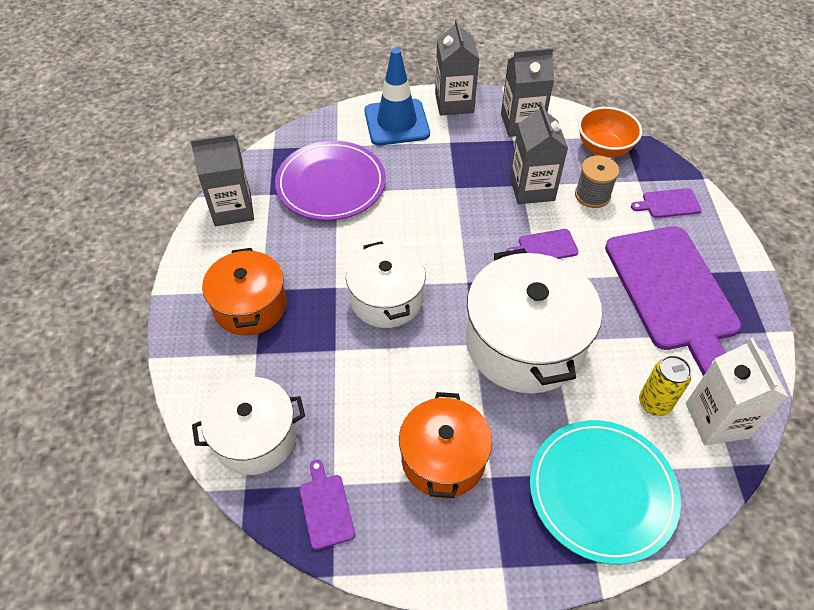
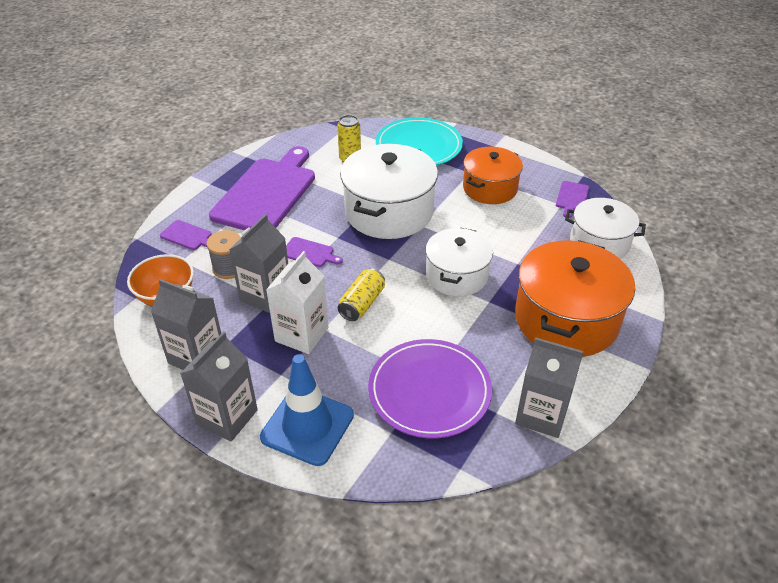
camera: 145 degrees left, 10 degrees down
orange pot [202,248,287,336] -> orange pot [515,240,635,357], size x1.56
white carton [686,338,788,446] -> white carton moved to [266,251,328,354]
none -> yellow can [338,268,385,321]

